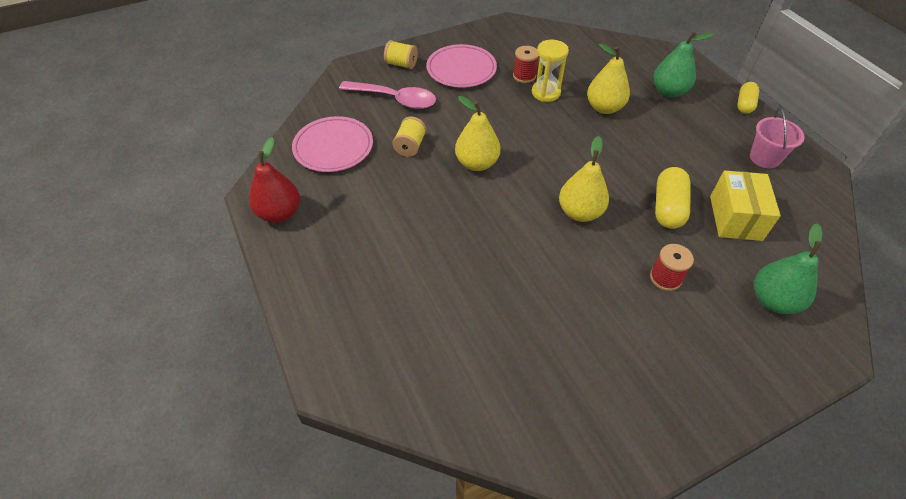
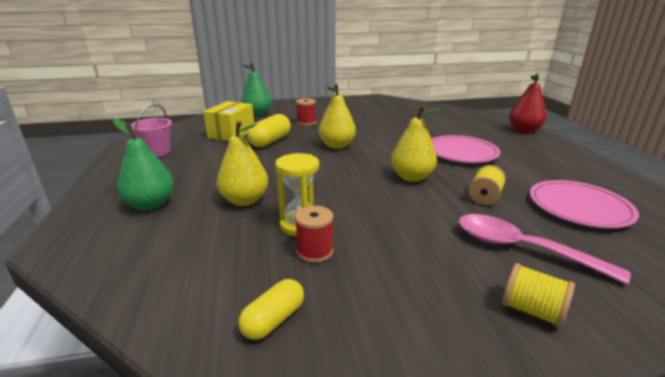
camera: 165 degrees left, 25 degrees down
red pear [249,137,300,223] -> red pear moved to [509,74,547,133]
pink plate [426,44,497,88] -> pink plate moved to [431,135,500,163]
yellow capsule [737,82,759,114] -> yellow capsule moved to [238,279,304,340]

